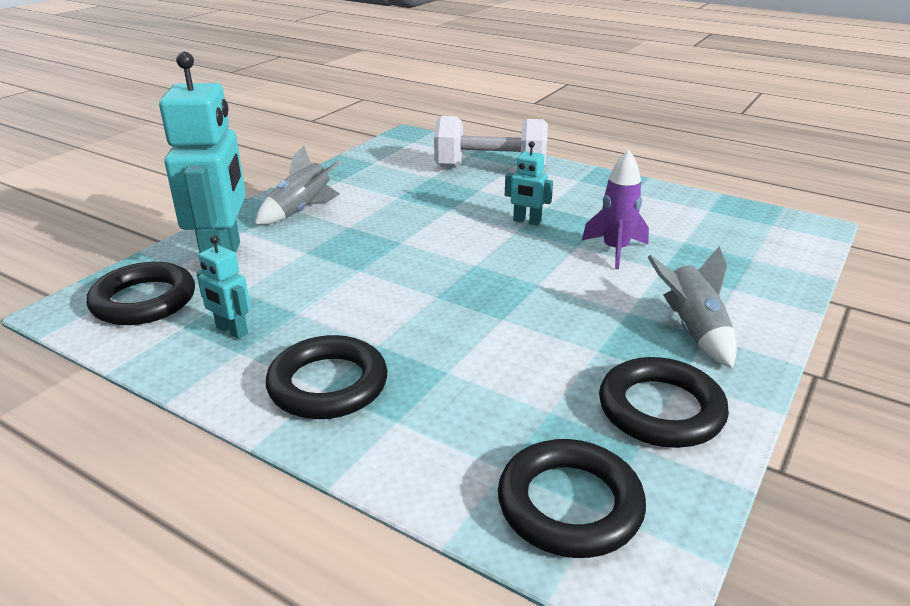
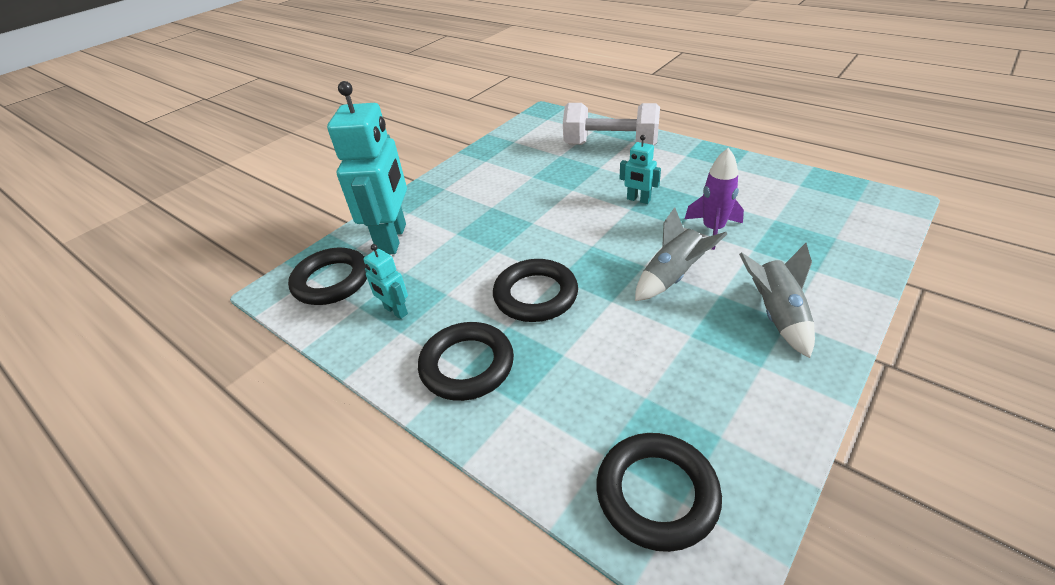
camera: 10 degrees right, 10 degrees up
grey rocket [255,146,342,225] -> grey rocket moved to [635,207,727,301]
black ring [599,357,729,448] -> black ring moved to [493,259,578,322]

